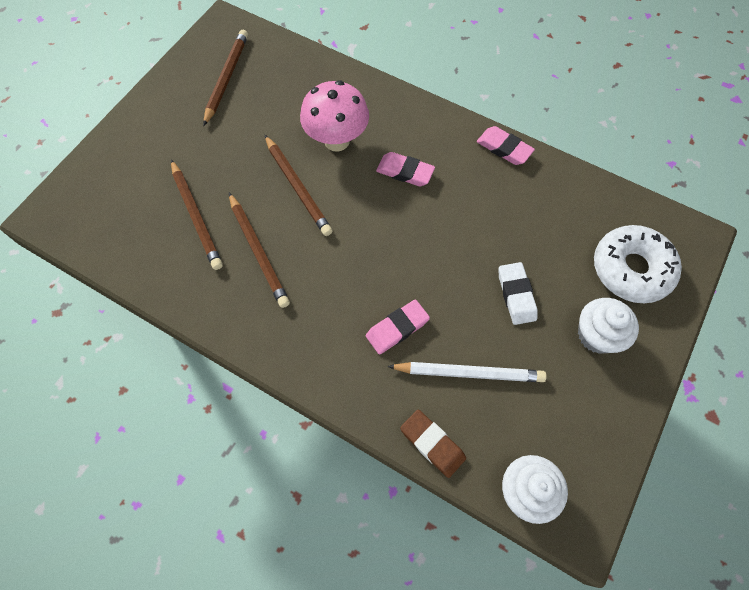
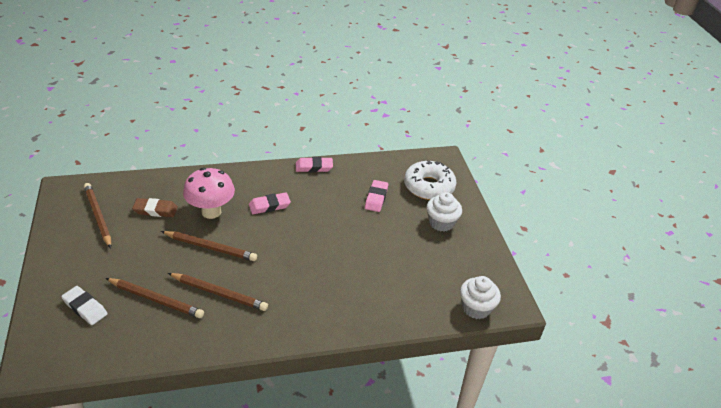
camera: 45 degrees left, 25 degrees down
pink eraser [366,299,430,355] -> pink eraser moved to [365,180,388,212]
white pencil [387,362,547,382] -> none
brown eraser [400,409,466,478] -> brown eraser moved to [132,198,178,217]
white eraser [499,262,538,325] -> white eraser moved to [61,286,107,325]

